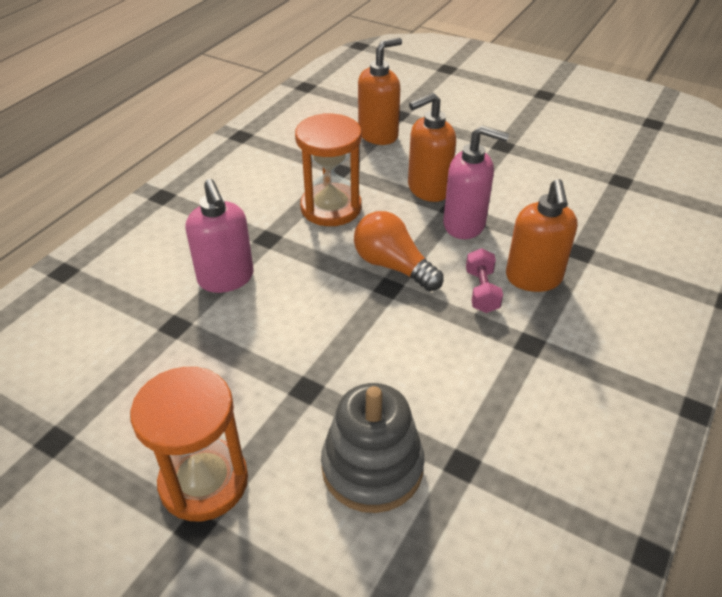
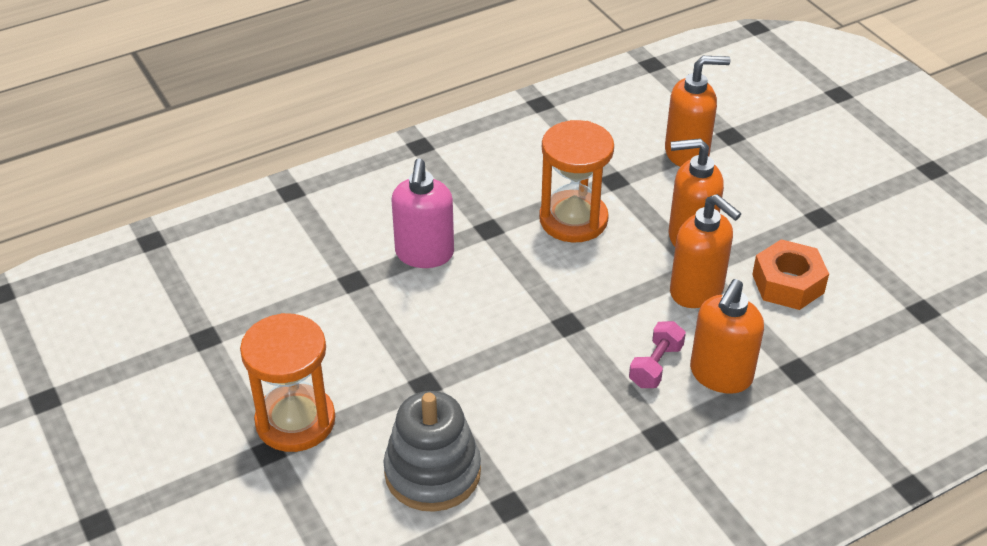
camera: 30 degrees right, 0 degrees up
orange light bulb [354,211,444,291] -> none
pink soap dispenser [443,125,509,239] -> orange soap dispenser [670,194,741,308]
none -> orange nut [752,239,829,310]

